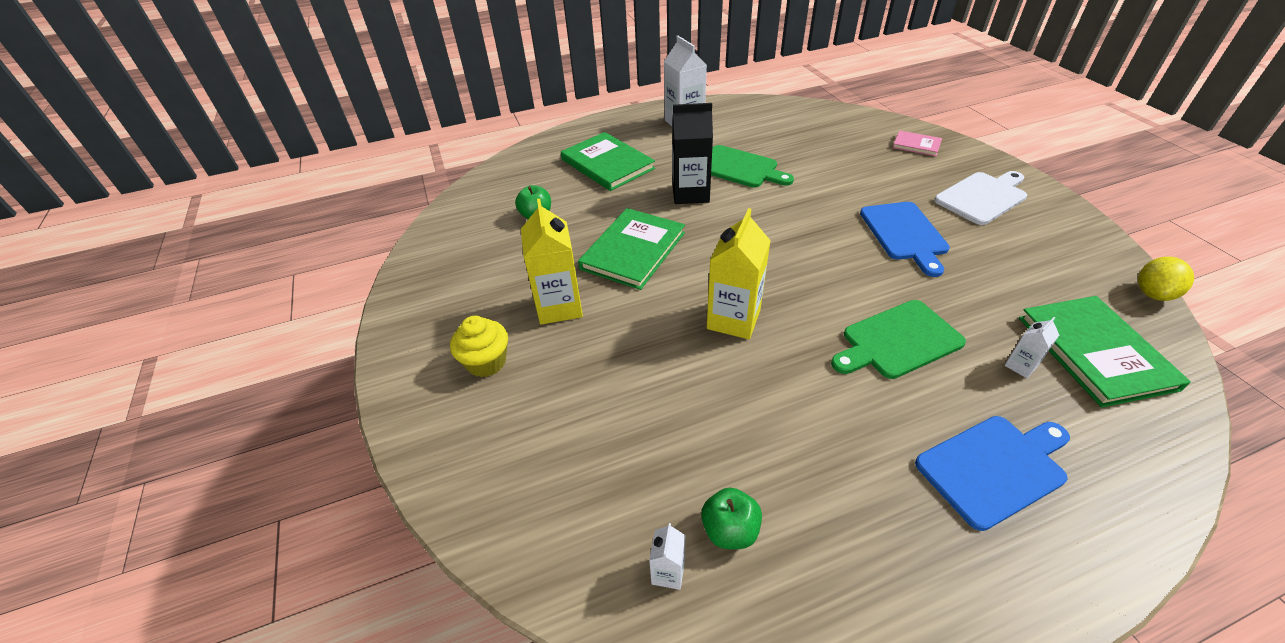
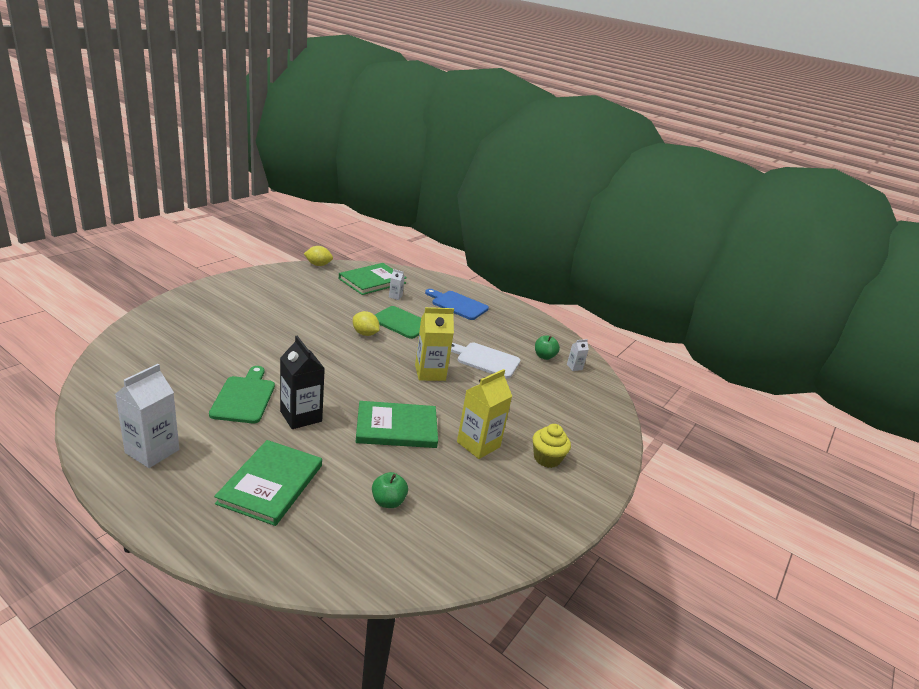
camera: 130 degrees left, 15 degrees down
blue cutting board [860,202,950,277] -> none
pink book [893,130,942,156] -> none
white cutting board [934,171,1027,225] -> white cutting board moved to [451,342,520,378]
none -> yellow lemon [353,311,380,336]

